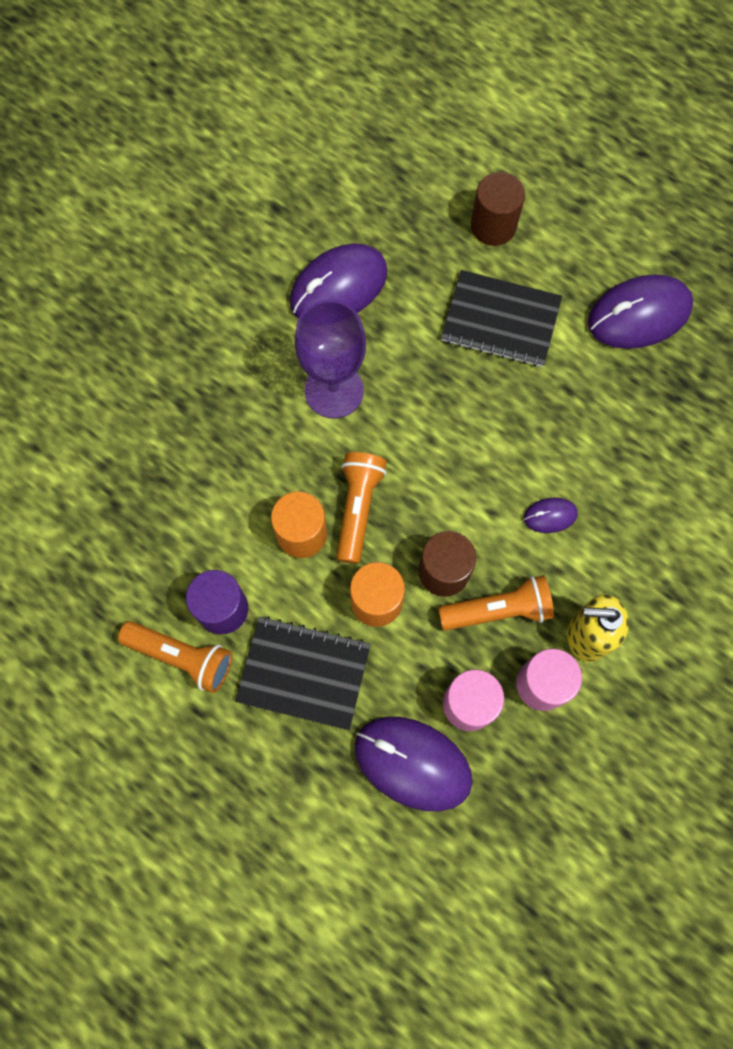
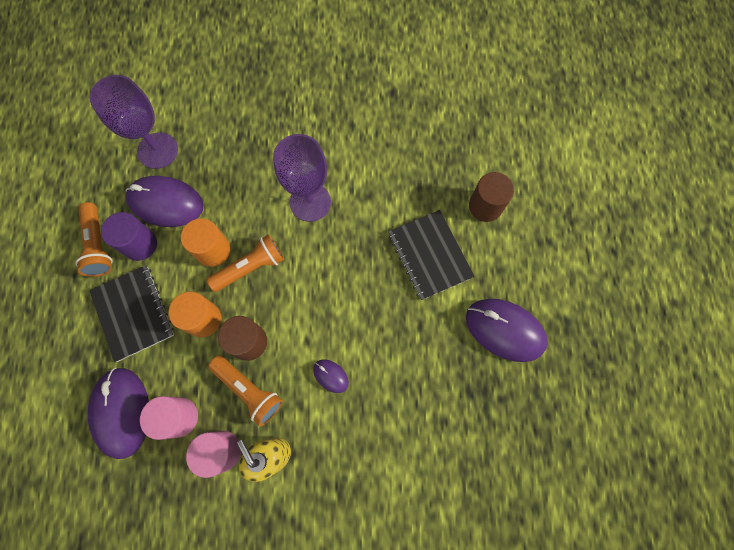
camera: 50 degrees right, 0 degrees up
purple mouse [290,243,387,319] -> purple mouse moved to [125,176,204,227]
none -> purple goblet [90,75,178,169]

